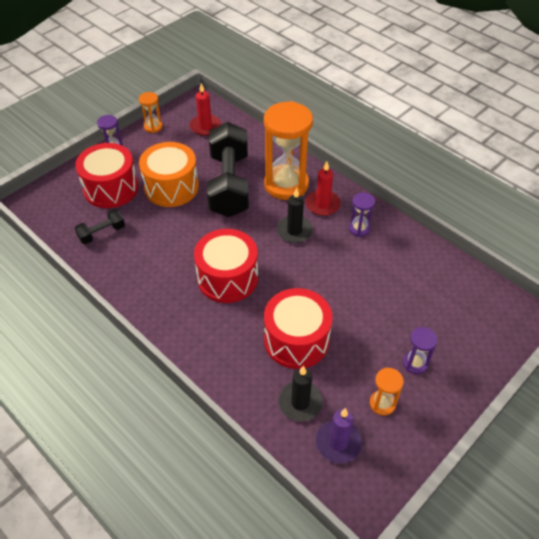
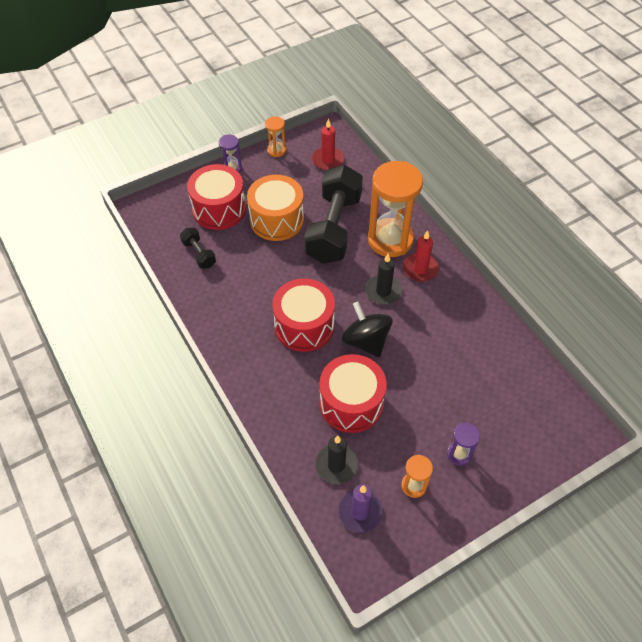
camera: 15 degrees right, 5 degrees up
black dumbbell [75,209,125,244] -> black dumbbell turned 75 degrees clockwise [180,228,216,269]
purple hourglass [349,192,375,237] -> none
none -> black spinning top [342,302,393,357]

